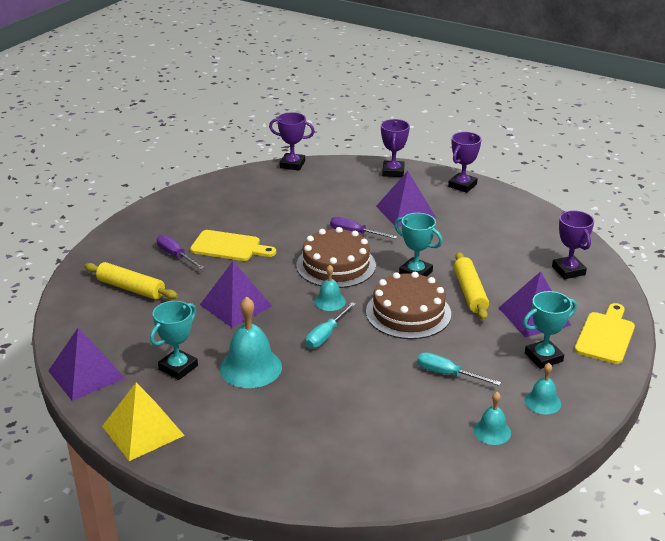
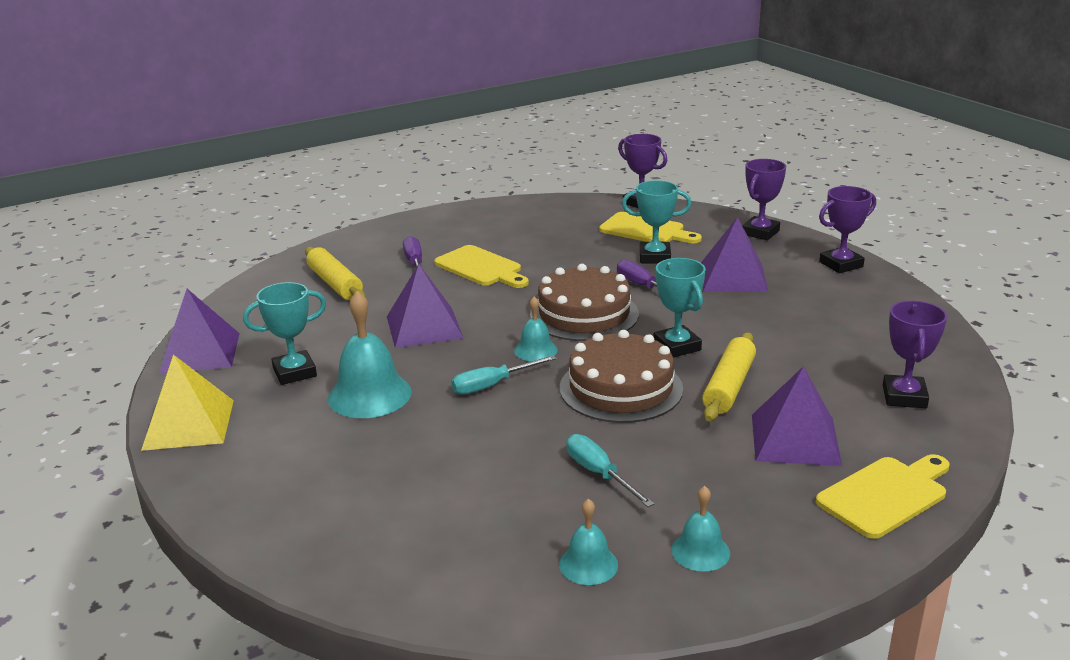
camera: 30 degrees right, 5 degrees down
turquoise trophy [523,291,577,369] -> turquoise trophy moved to [622,180,692,263]
none -> yellow cutting board [599,212,702,243]

